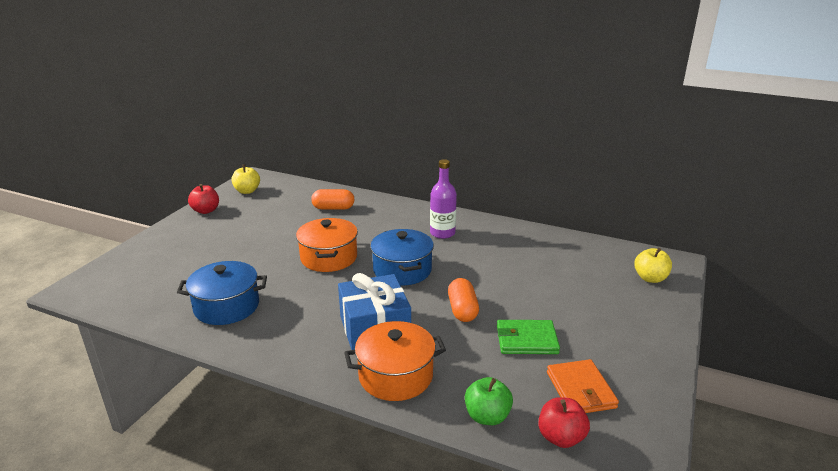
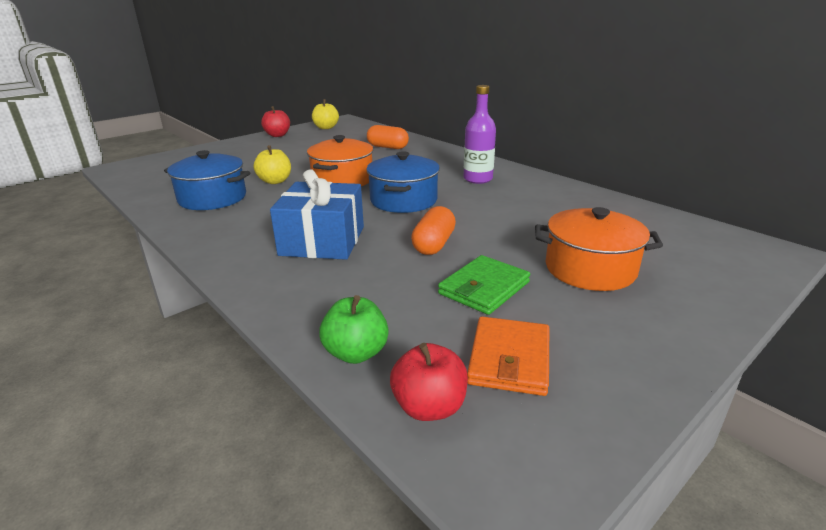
camera: 25 degrees right, 0 degrees up
orange pot [344,321,446,401] -> orange pot moved to [535,207,663,291]
green wallet [497,320,560,354] -> green wallet turned 75 degrees counterclockwise [438,255,530,315]
yellow apple [634,248,672,283] -> yellow apple moved to [253,145,291,184]

